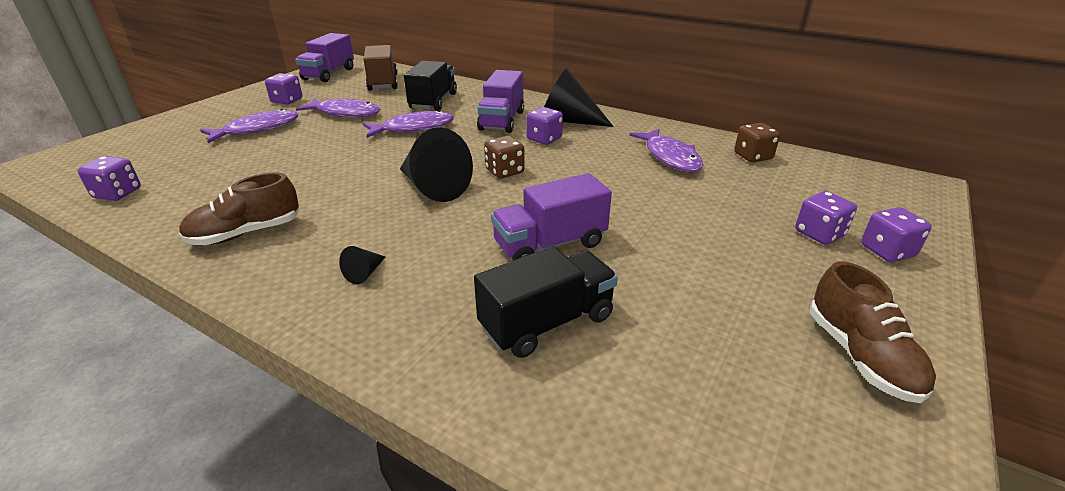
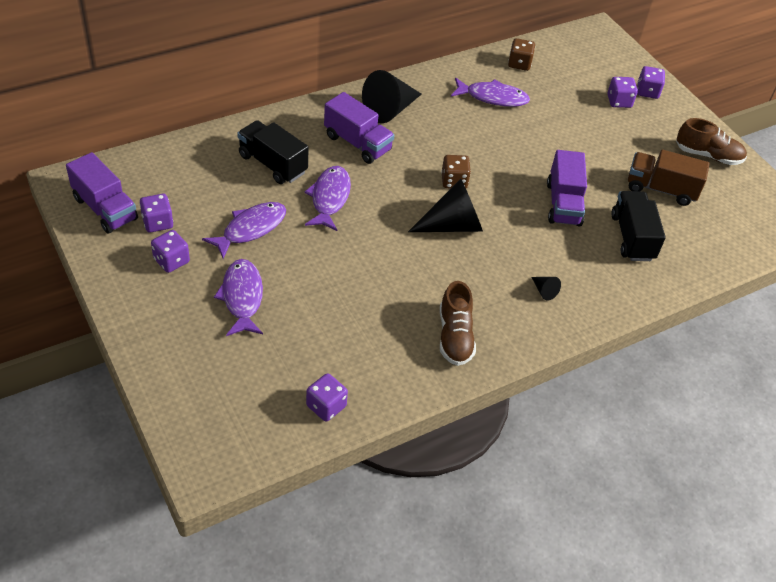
camera: 65 degrees left, 15 degrees up
brown truck [363,45,398,91] -> brown truck moved to [628,150,710,206]
purple dice [526,107,563,145] -> purple dice moved to [140,194,173,233]

